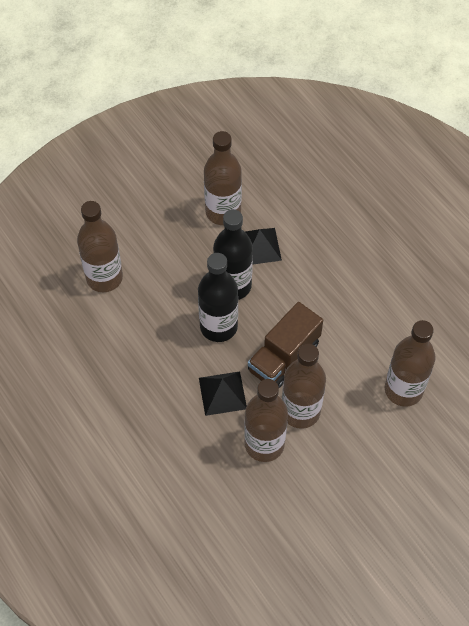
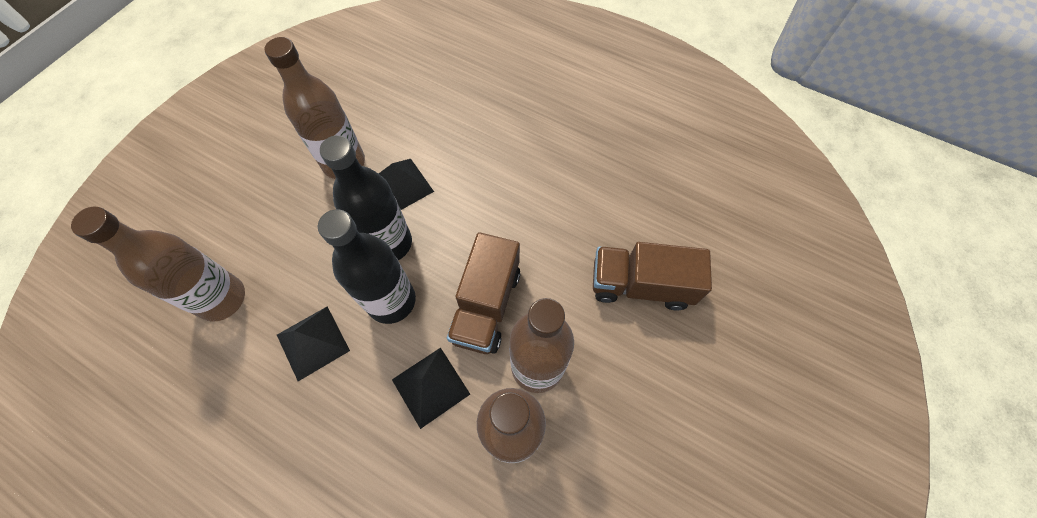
camera: 25 degrees left, 5 degrees up
brown bottle [385,320,436,407] -> brown truck [593,242,712,311]
none -> black pyramid [277,307,350,381]

